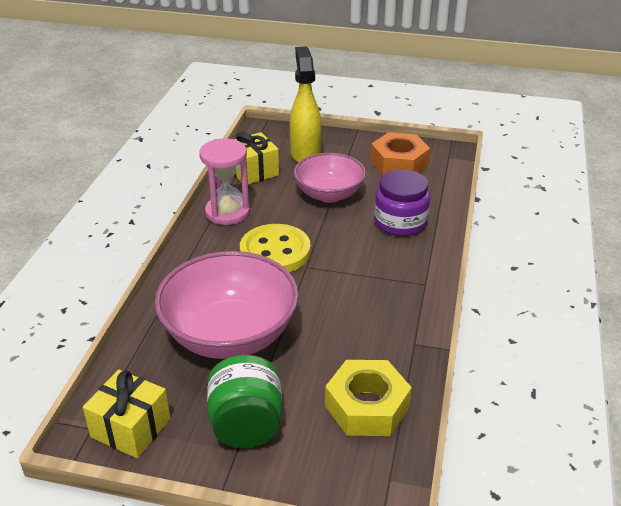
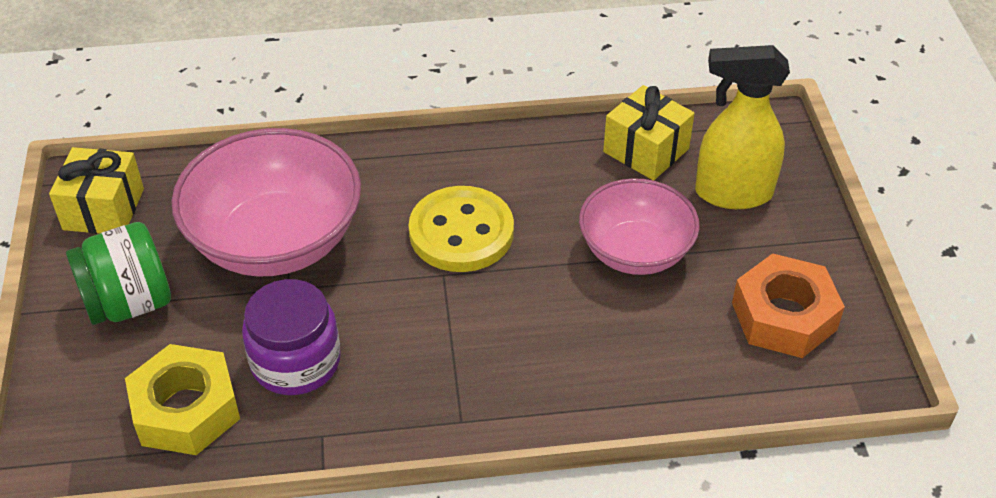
camera: 70 degrees right, 10 degrees up
pink hourglass [199,138,250,225] -> none
yellow spray bottle [290,46,322,162] -> yellow spray bottle turned 150 degrees counterclockwise [695,45,790,209]
purple jar [374,169,430,236] -> purple jar moved to [242,279,341,395]

